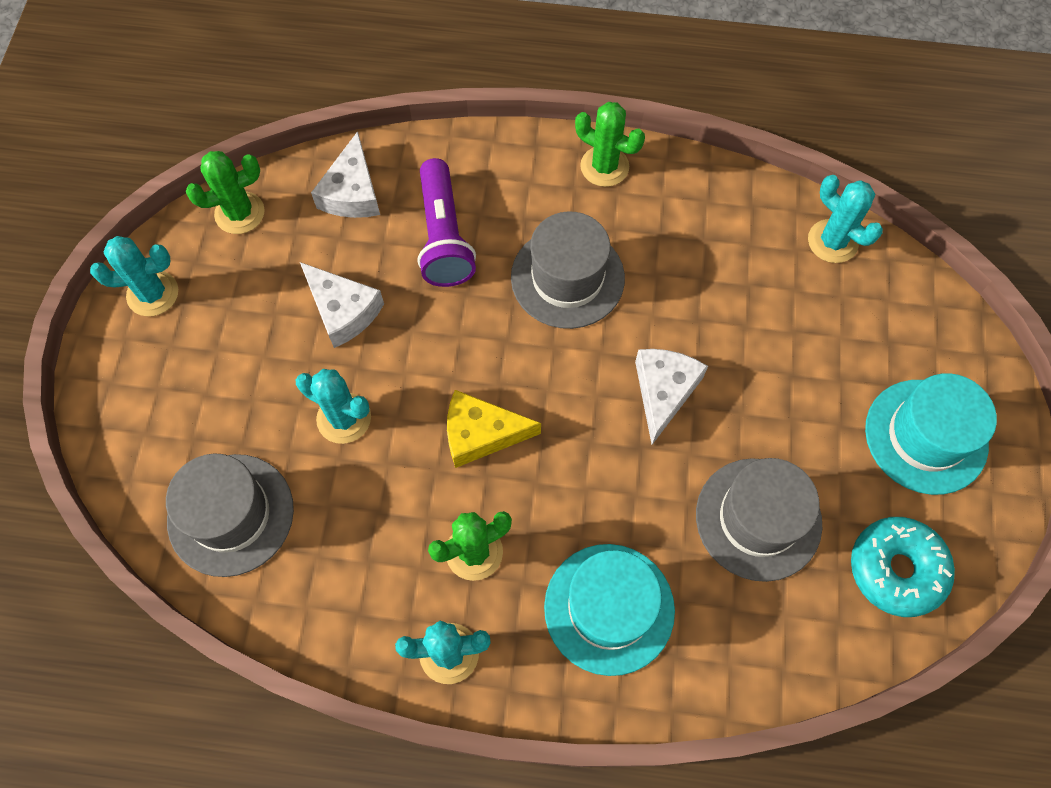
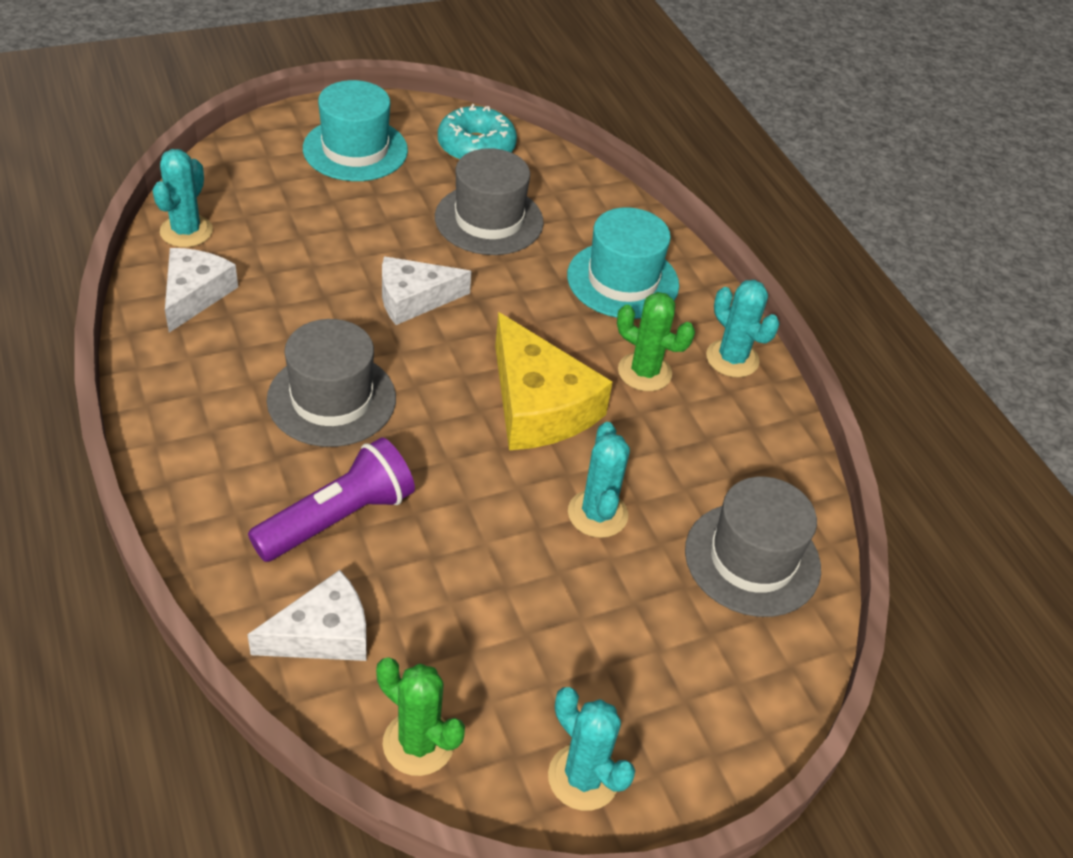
camera: 125 degrees left, 20 degrees down
white cheese [300,262,384,348] -> white cheese moved to [165,248,238,333]
yellow cheese [447,390,541,468] -> yellow cheese [495,312,613,450], size x1.51
green cactus [575,102,645,187] -> none

